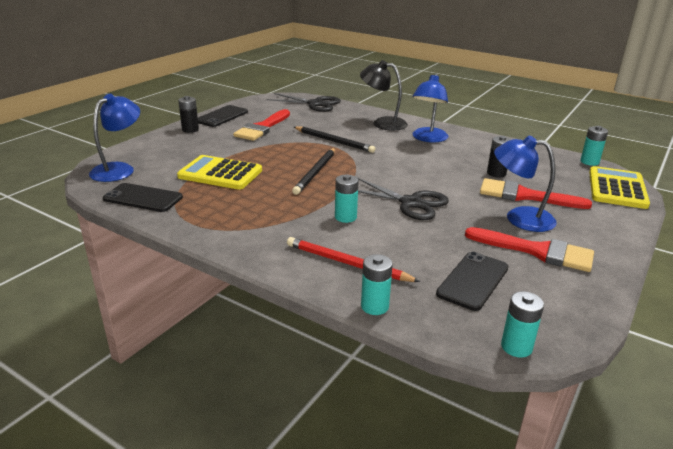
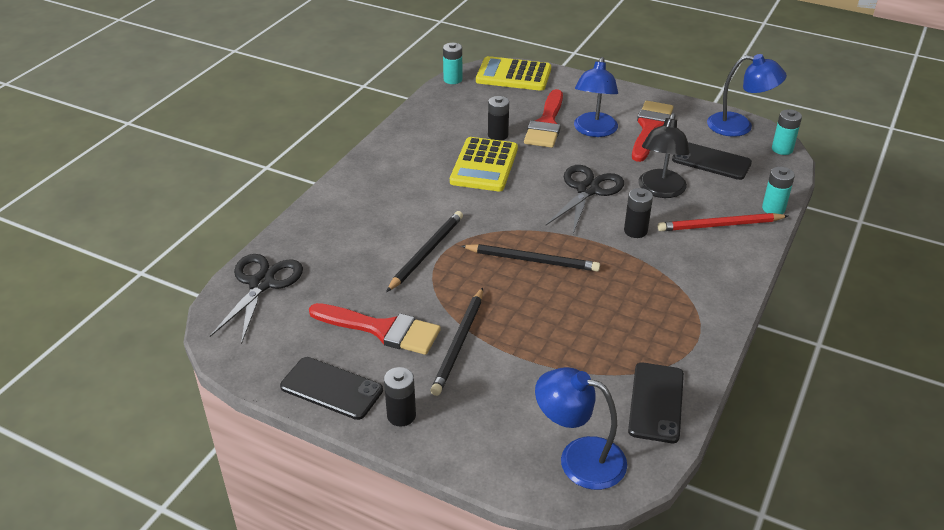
camera: 95 degrees left, 10 degrees up
yellow calculator [177,155,262,190] -> yellow calculator moved to [450,137,518,191]
red pencil [287,237,420,282] -> red pencil turned 60 degrees clockwise [658,213,788,231]
turquoise battery [335,174,359,223] -> black battery [624,188,653,238]
black lamp [360,60,408,131] -> black lamp moved to [638,113,690,198]
blue lamp [412,74,448,142] -> blue lamp moved to [707,54,787,137]
none -> black pencil [431,287,483,396]

